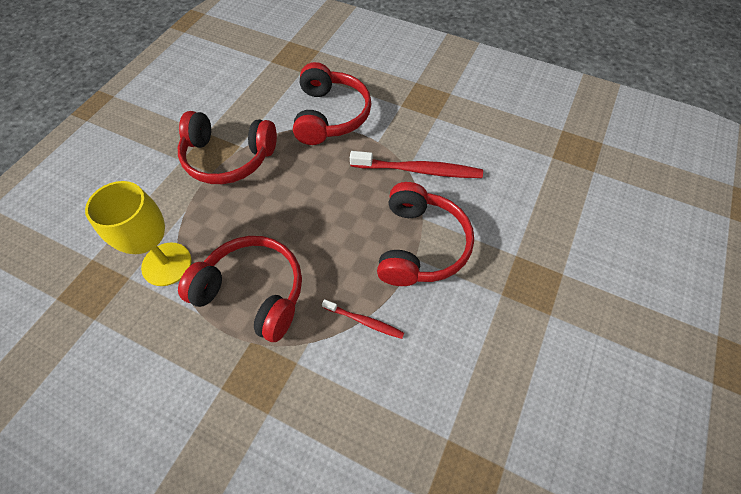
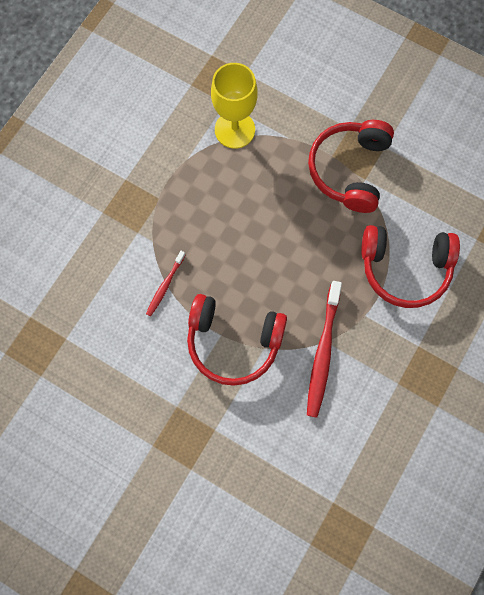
camera: 95 degrees right, 15 degrees up
red headphones [178,236,302,342] -> none

